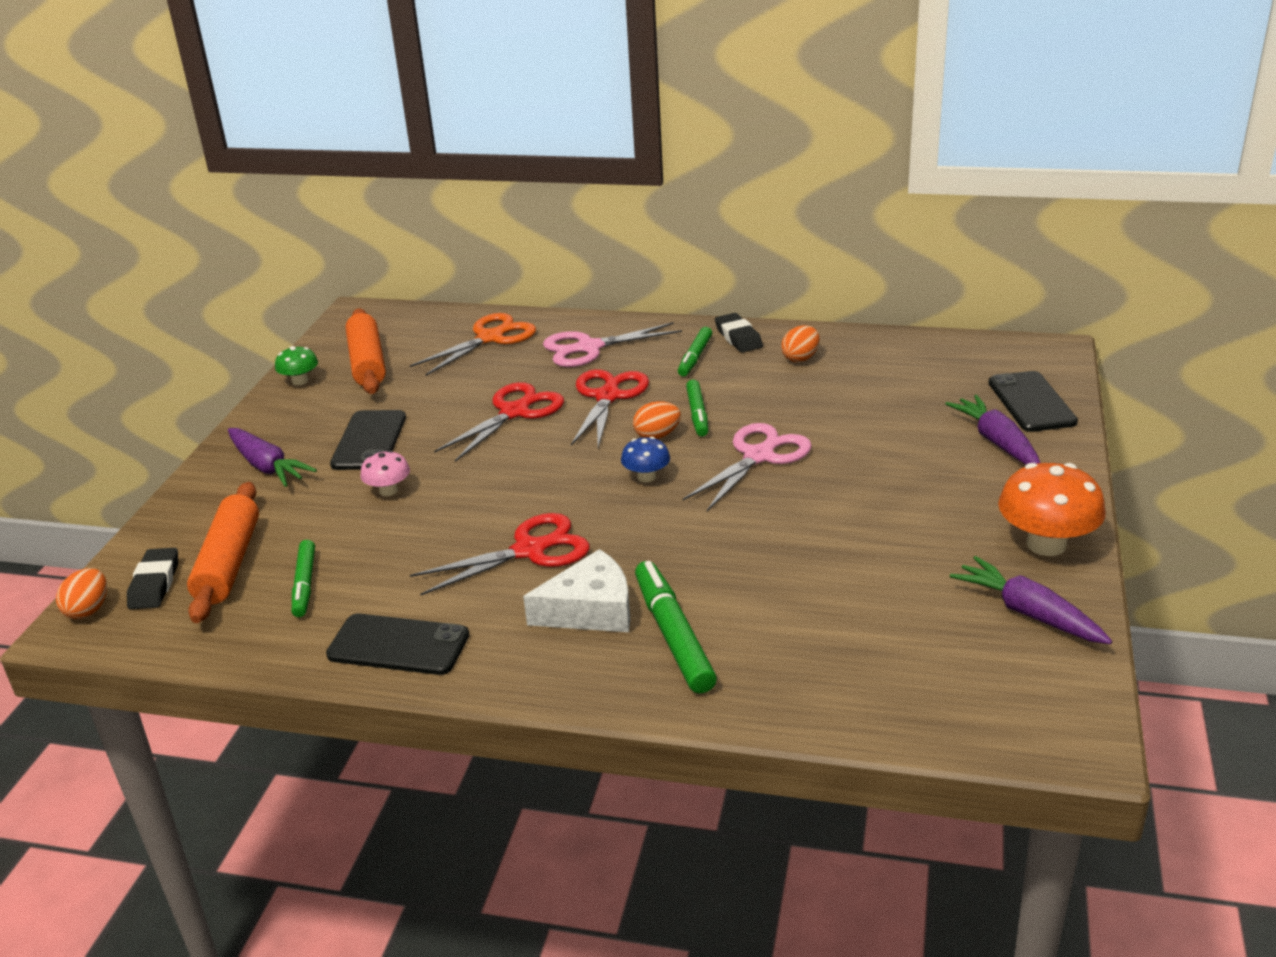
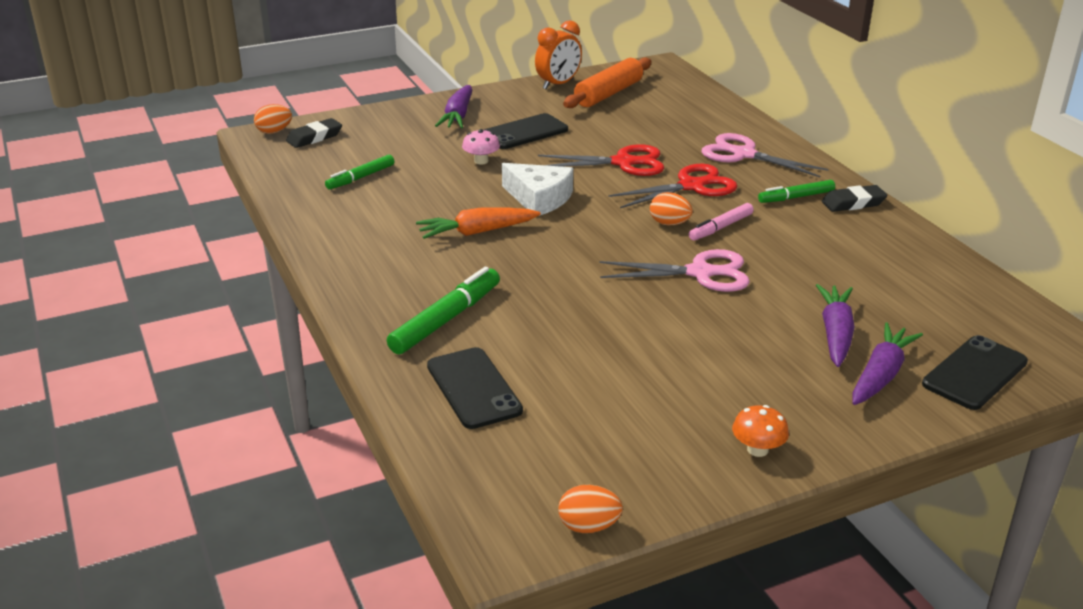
camera: 50 degrees right, 0 degrees up
orange rolling pin [187,482,259,623] -> none
green mushroom [275,346,318,385] -> orange clock [535,20,582,89]
black phone [326,613,469,675] -> black phone moved to [427,347,523,429]
orange scissors [410,313,536,376] -> none
red scissors [410,513,590,595] -> orange carrot [416,207,541,239]
white cheese [523,549,630,632] -> white cheese moved to [502,163,573,216]
blue mushroom [621,437,670,482] -> none
green marker [686,379,708,436] -> pink marker [689,203,754,241]
black eraser [715,313,763,352] -> black eraser turned 45 degrees clockwise [822,185,887,212]
orange egg [781,325,820,362] -> orange egg moved to [558,485,623,533]
purple carrot [950,556,1112,644] -> purple carrot moved to [816,284,855,367]
orange mushroom [998,463,1106,556] -> orange mushroom [732,405,789,457], size x0.54

